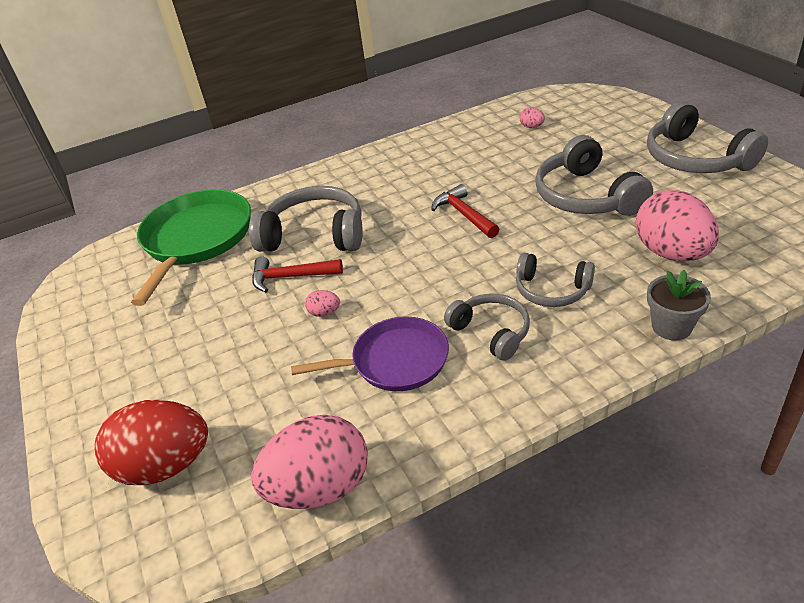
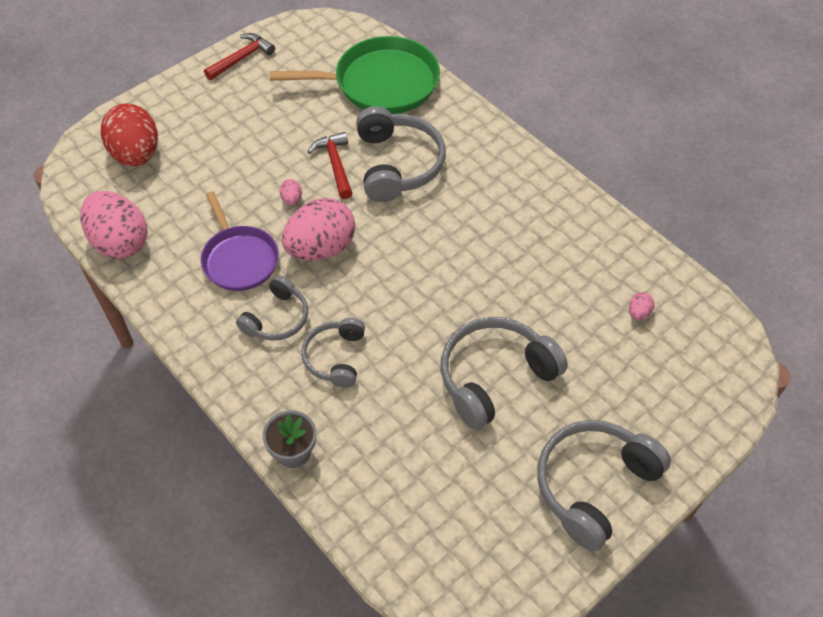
camera: 70 degrees right, 15 degrees up
red hammer [431,184,499,238] -> red hammer moved to [204,33,275,80]
pink egg [636,190,719,261] -> pink egg moved to [282,198,355,261]

